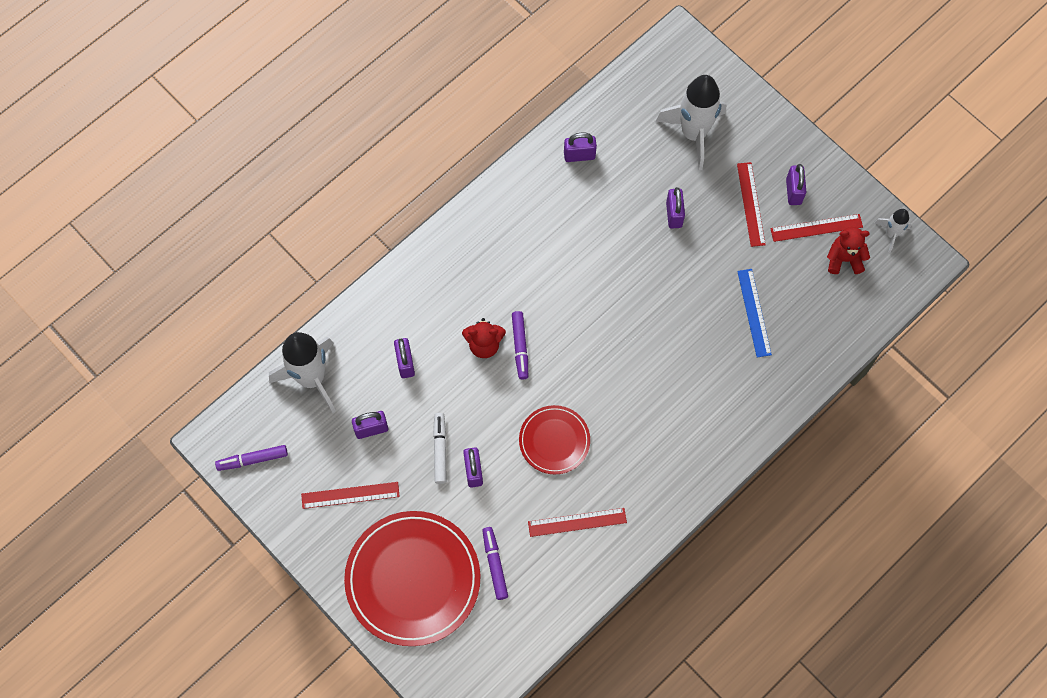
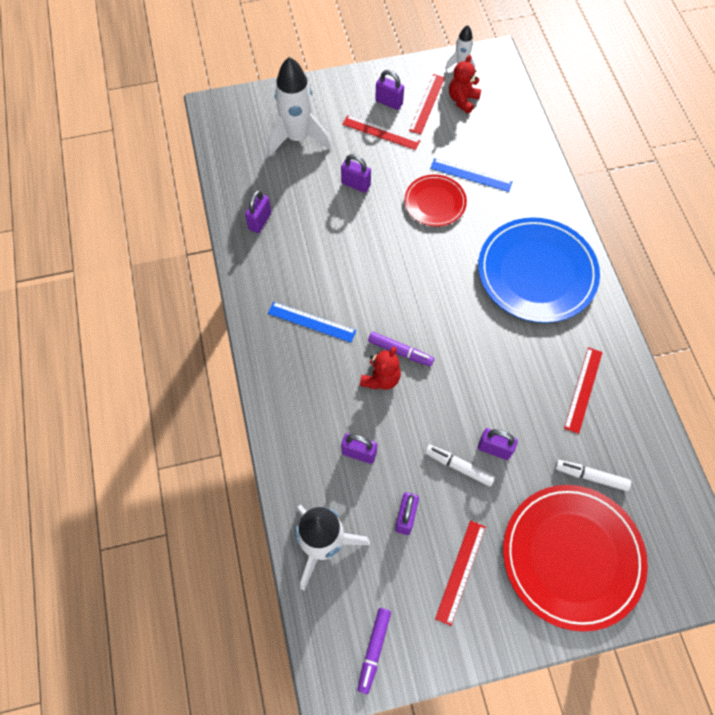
camera: 60 degrees left, 5 degrees down
purple marker [482,527,508,600] -> white marker [555,460,631,491]
red plate [519,405,590,474] -> red plate moved to [404,175,467,227]
none -> blue ruler [268,302,356,343]
none -> blue plate [478,217,600,323]

